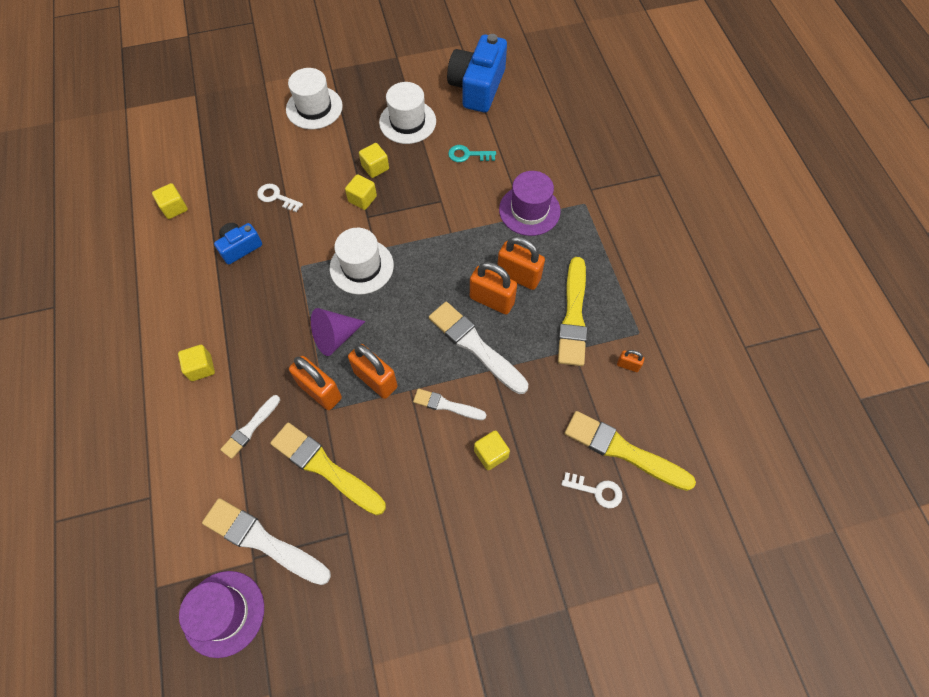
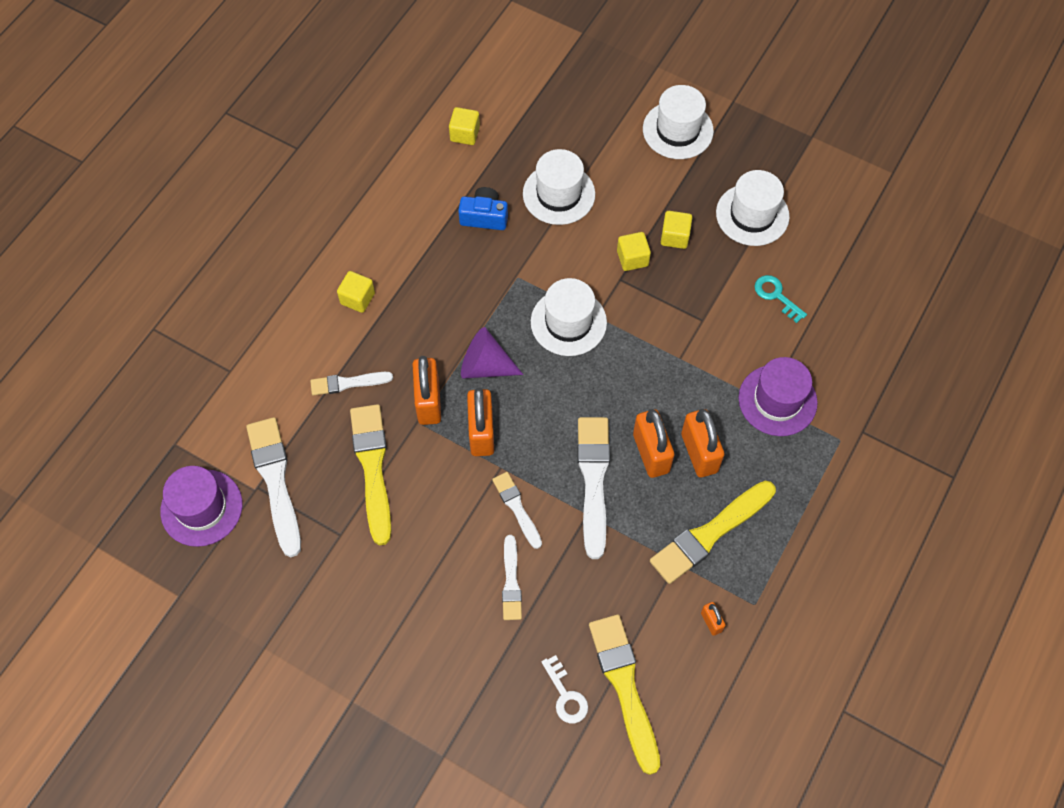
camera: 45 degrees right, 0 degrees up
white key [257,184,303,212] -> white hat [523,149,595,225]
blue camera [447,34,507,113] -> none
yellow cube [474,430,510,470] -> white brush [502,535,522,620]

